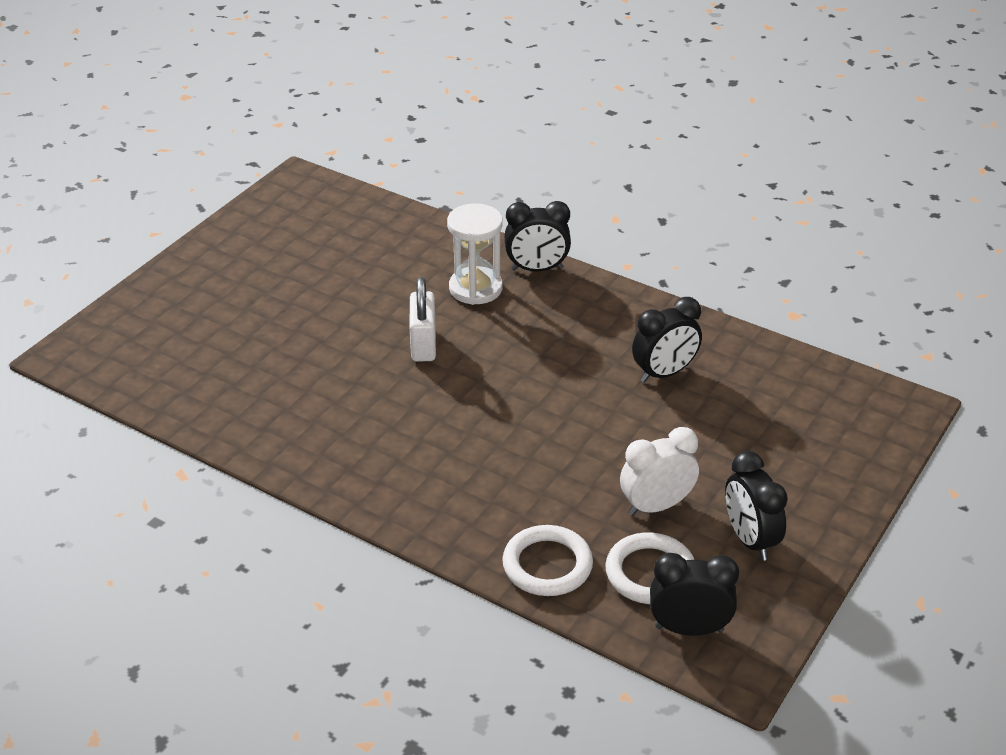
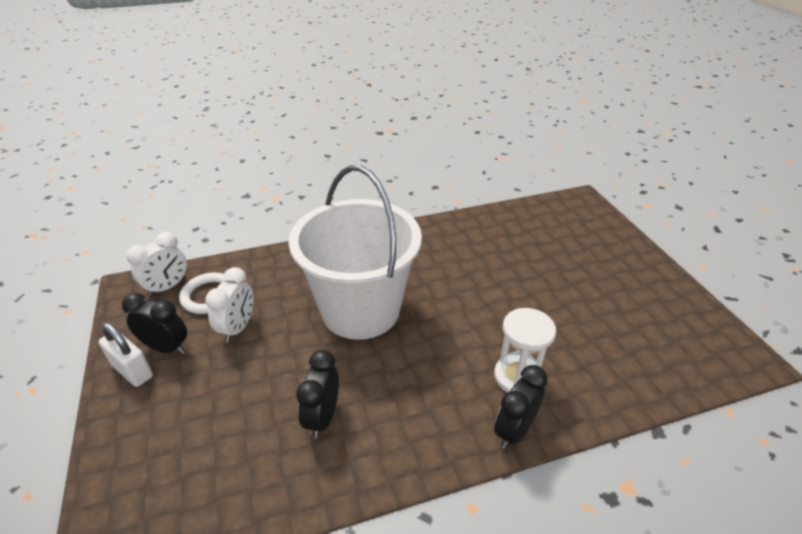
camera: 130 degrees right, 0 degrees up
white padlock [410,277,436,362] -> white padlock moved to [99,323,153,387]
white ring [502,525,593,596] -> none
black clock [650,553,739,636] -> white clock [126,232,187,297]
none -> white bucket [289,165,422,340]

